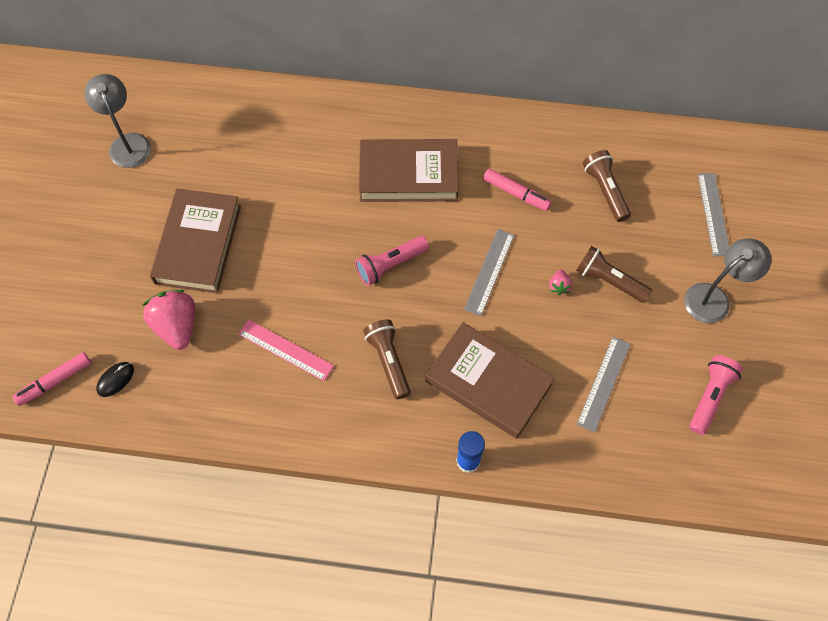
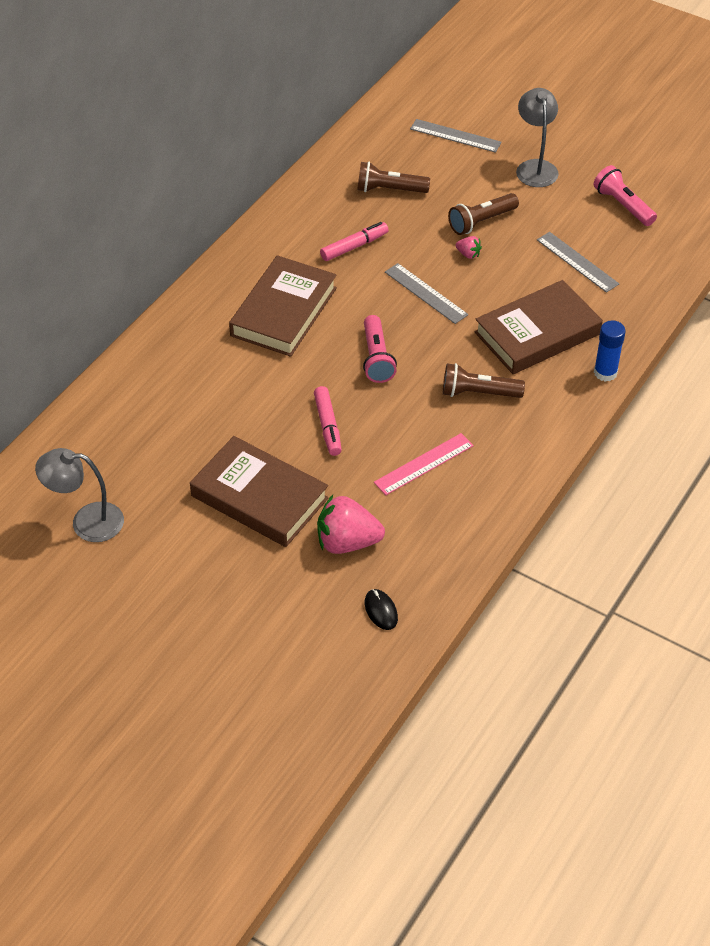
camera: 65 degrees left, 15 degrees down
pink marker [13,352,91,406] -> pink marker moved to [314,386,342,456]

